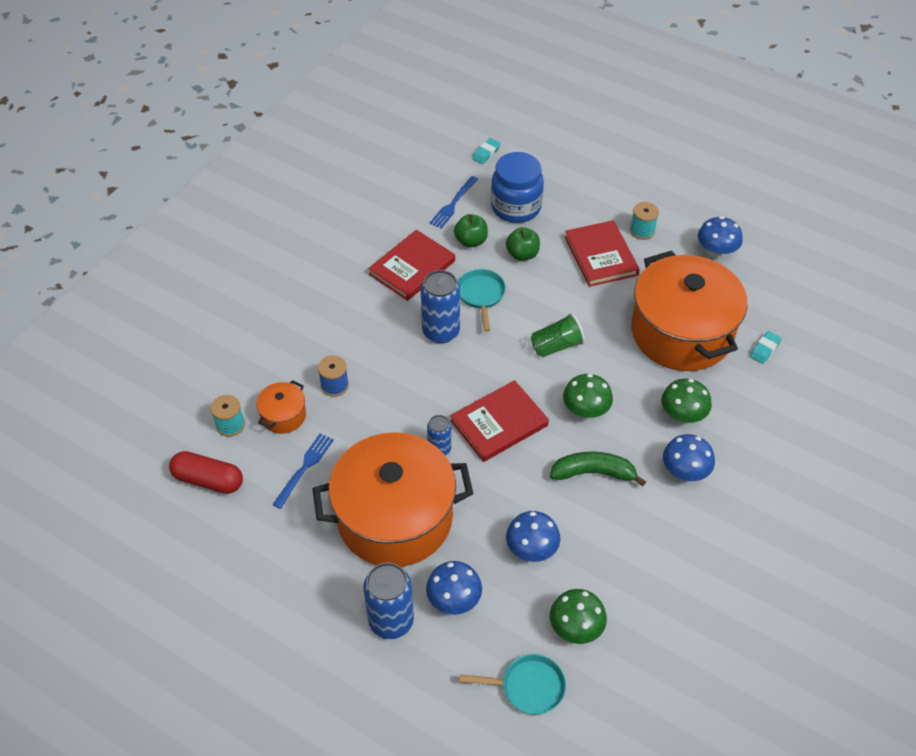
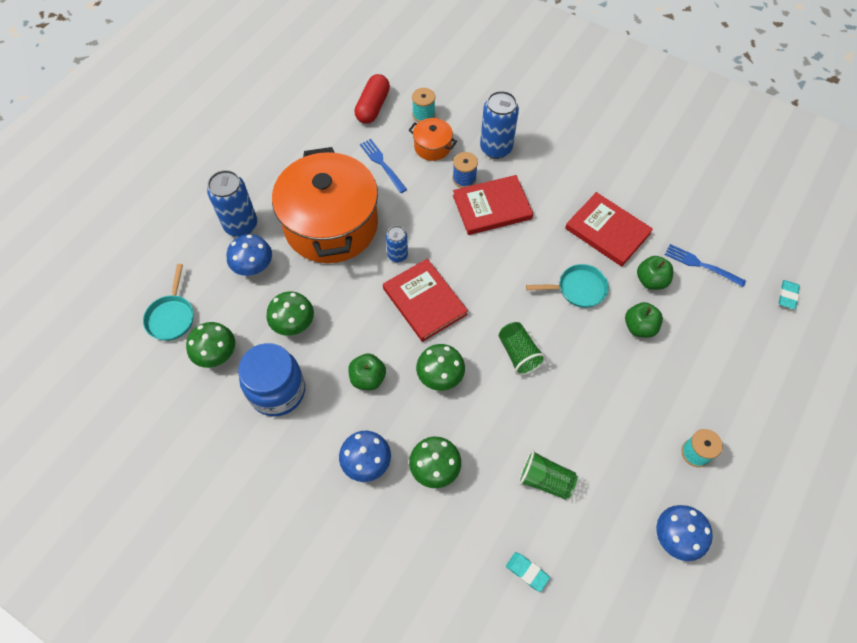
camera: 90 degrees right, 10 degrees up
blue fork [272,433,334,509] -> blue fork turned 150 degrees counterclockwise [360,139,407,193]
blue can [421,270,460,343] -> blue can moved to [480,91,519,159]
turquoise eraser [472,138,501,164] -> turquoise eraser turned 75 degrees clockwise [779,280,800,310]
blue jar [491,152,544,223] -> blue jar moved to [238,343,305,416]
blue mushroom [506,511,560,562] -> green mushroom [267,292,314,336]
green banana [550,451,646,486] -> green apple [348,353,386,390]
red book [565,220,640,287] -> red book moved to [453,175,533,235]
orange pot [631,251,747,371] -> green cup [518,450,578,500]

